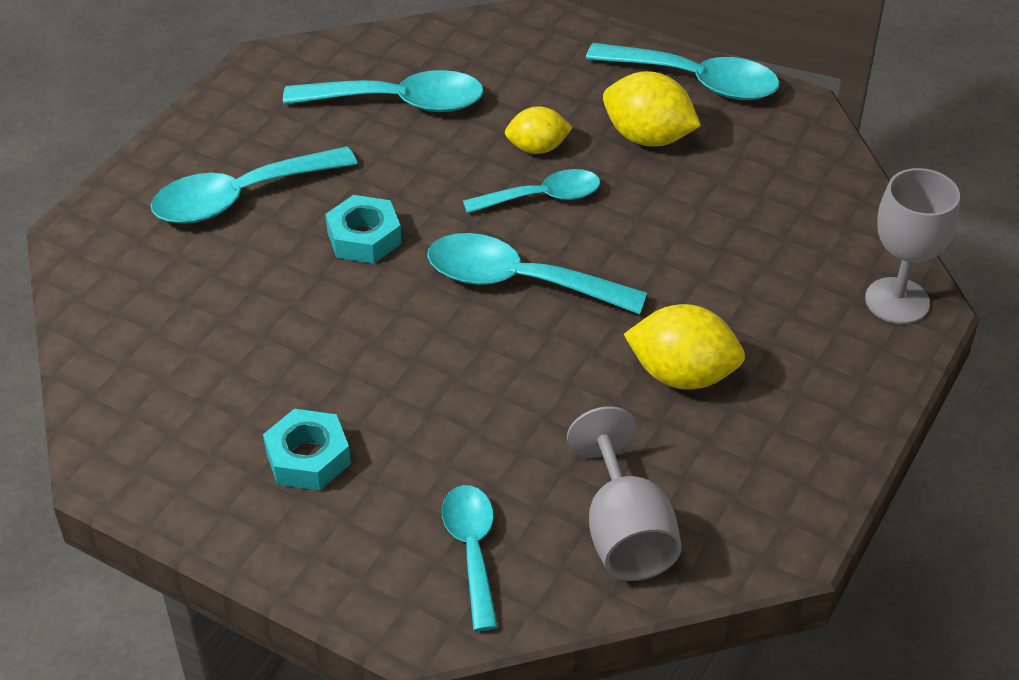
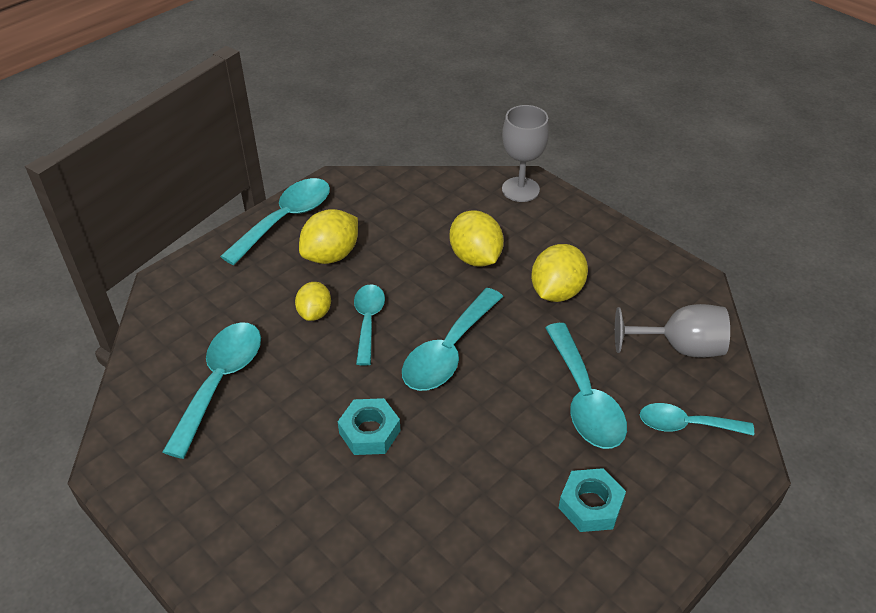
camera: 75 degrees left, 0 degrees up
turquoise spoon [151,146,357,224] -> turquoise spoon moved to [545,323,627,449]
none -> yellow lemon [450,210,504,267]

